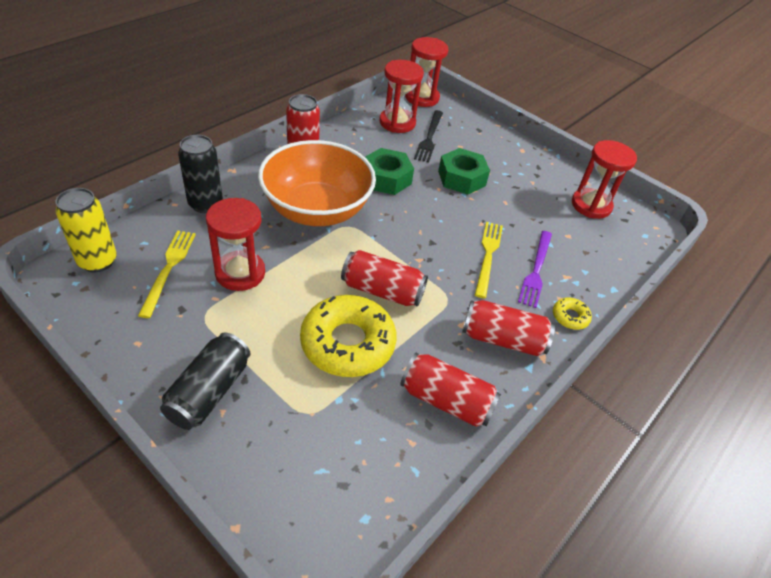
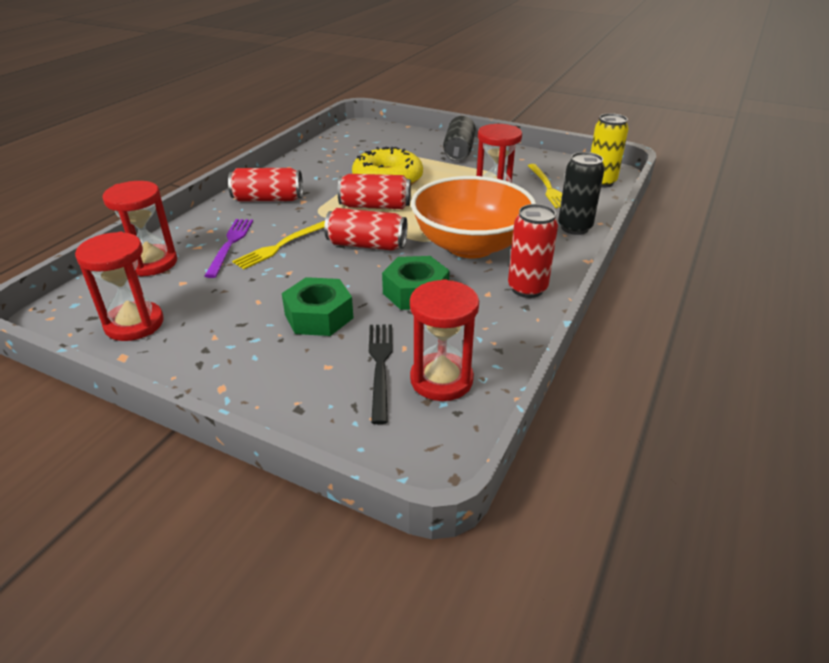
camera: 170 degrees right, 10 degrees down
red can [400,353,501,427] -> red can moved to [324,208,407,251]
red hourglass [405,37,449,107] -> red hourglass moved to [102,181,177,277]
yellow fork [475,222,503,298] -> yellow fork turned 45 degrees clockwise [232,221,325,269]
yellow donut [553,298,592,330] -> none

